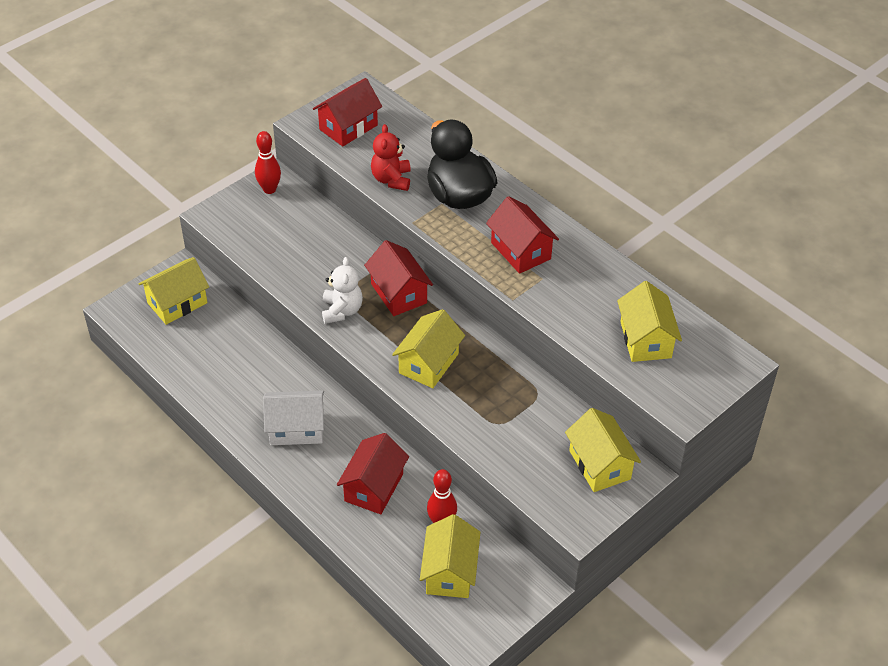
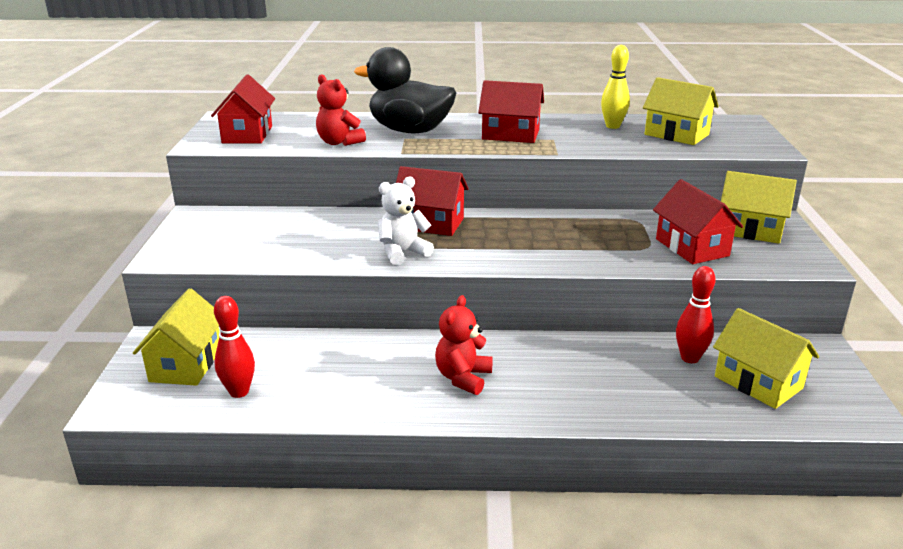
camera: 45 degrees left, 20 degrees down
red bowling pin [255,131,281,194] -> red bowling pin moved to [214,296,255,398]
white house [263,390,324,445] -> red teddy bear [435,295,493,395]
white teddy bear [322,257,363,324] -> white teddy bear turned 75 degrees counterclockwise [378,177,434,266]
red house [337,433,409,514] -> red house moved to [653,179,743,264]
yellow house [392,309,465,388] -> none
none -> yellow bowling pin [601,45,630,129]

